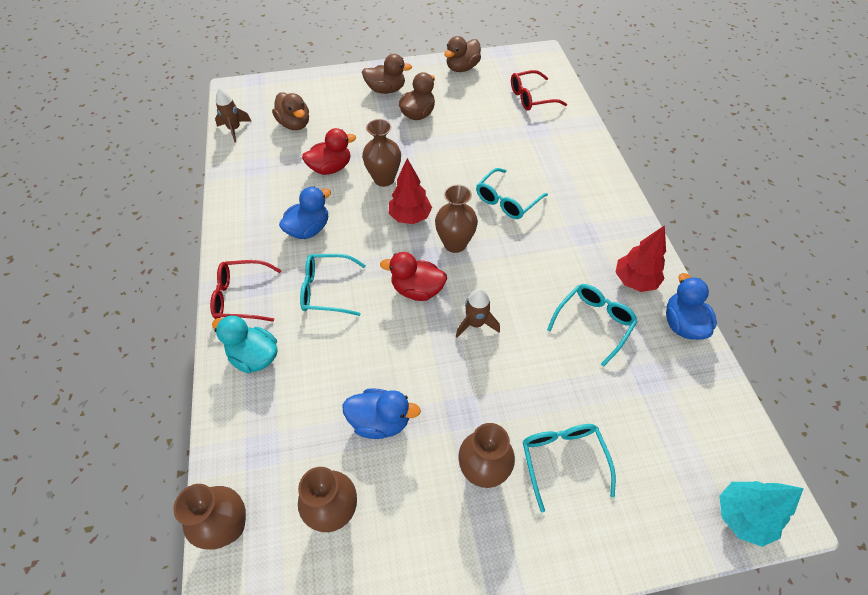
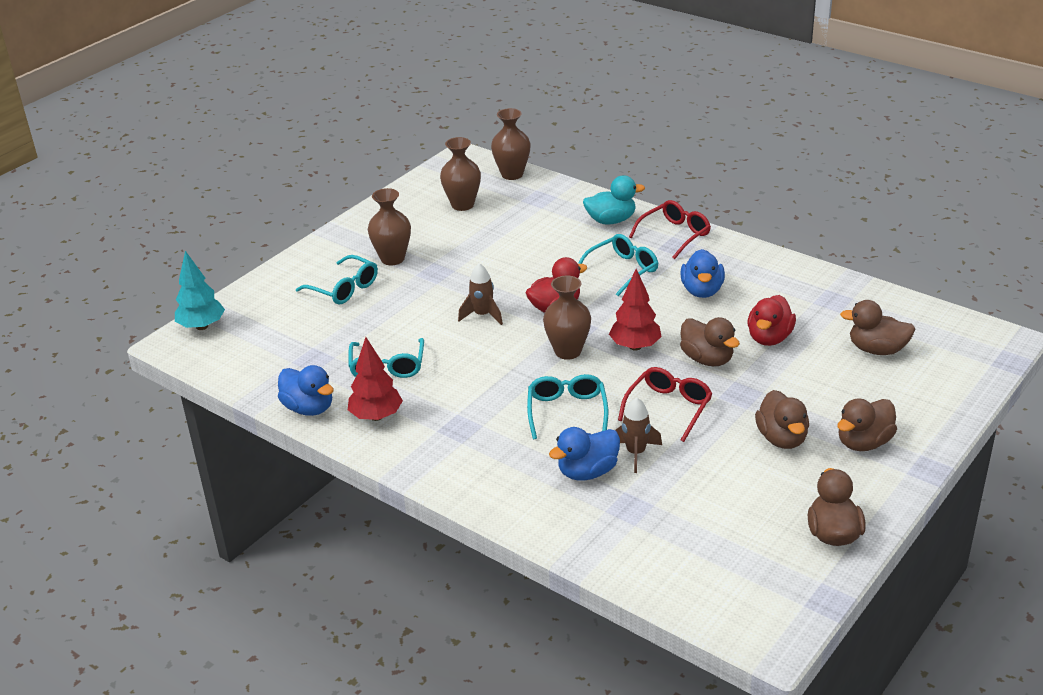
camera: 140 degrees right, 20 degrees down
brown rocket [215,89,251,142] -> brown rocket moved to [615,397,662,473]
blue duck [342,388,421,439] -> blue duck moved to [549,427,620,481]
brown vase [362,119,401,187] -> brown duck [680,317,740,366]
red glasses [511,70,567,111] -> red glasses moved to [618,367,712,442]

